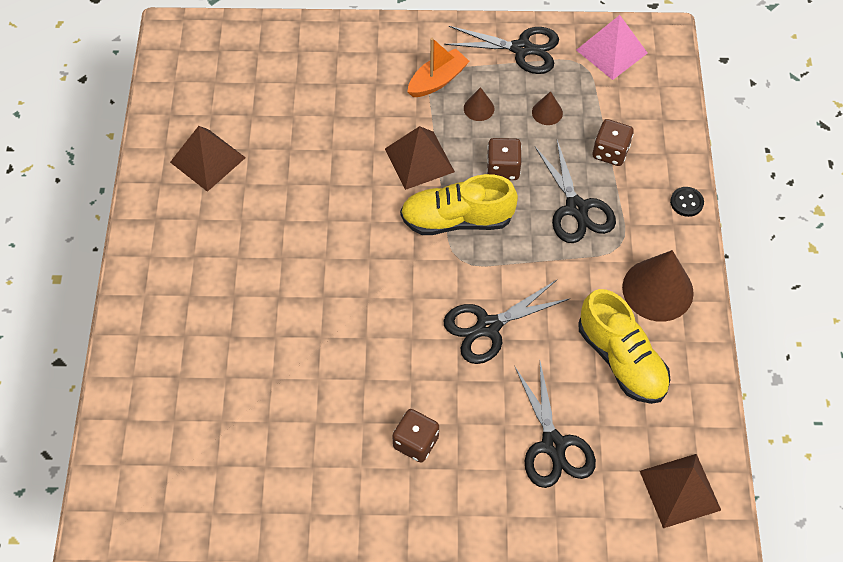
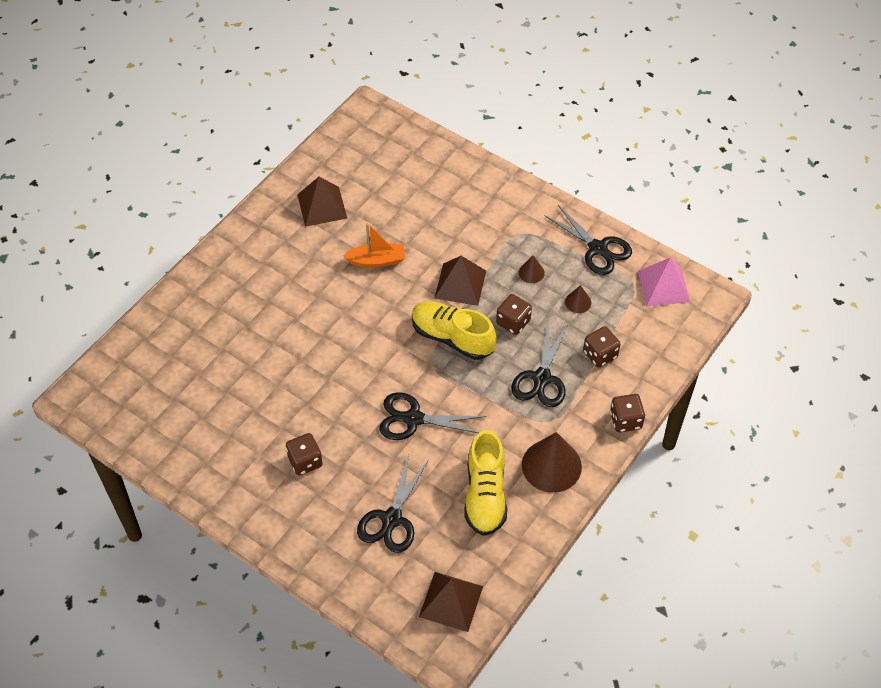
camera: 35 degrees right, 5 degrees down
orange boat [407,38,469,97] -> orange boat moved to [343,223,405,268]
black button [670,187,704,217] -> brown dice [610,394,645,432]

